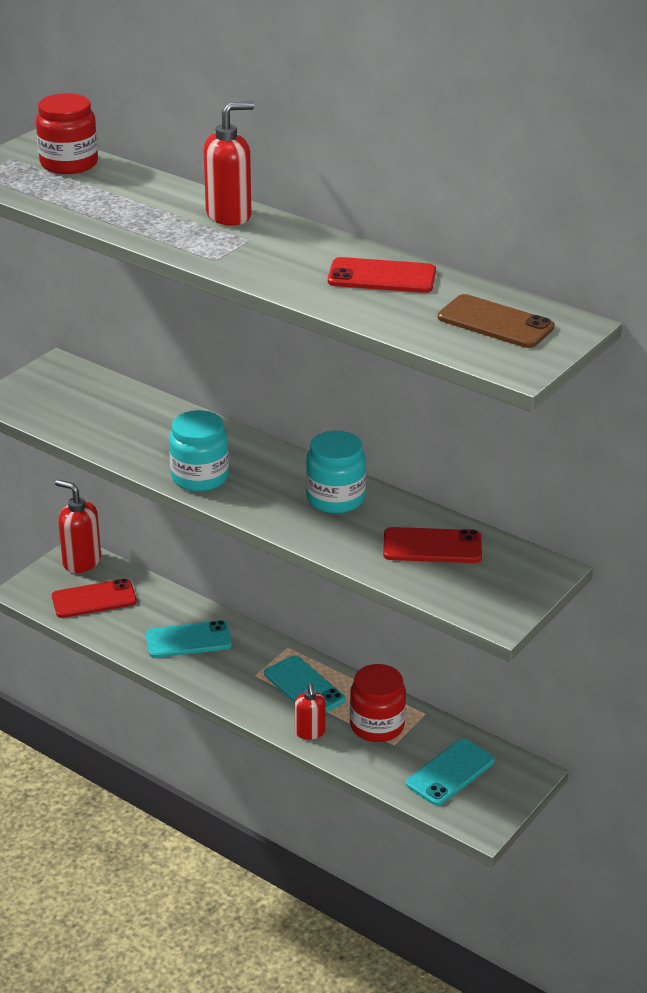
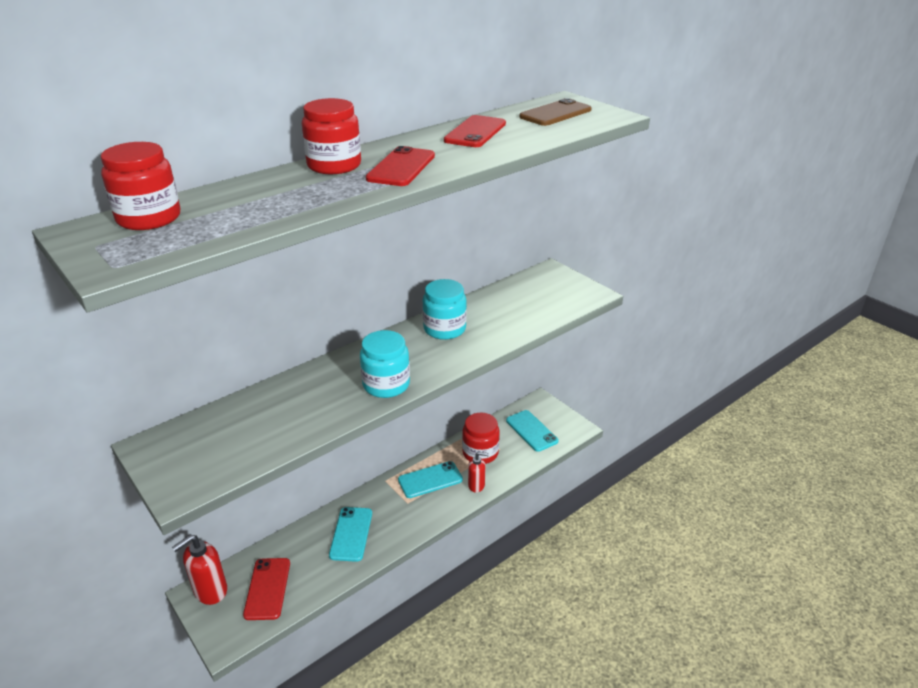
camera: 75 degrees left, 0 degrees up
red soap dispenser [204,102,254,225] -> red jar [302,98,361,174]
red phone [383,527,482,563] -> red phone moved to [366,146,435,186]

